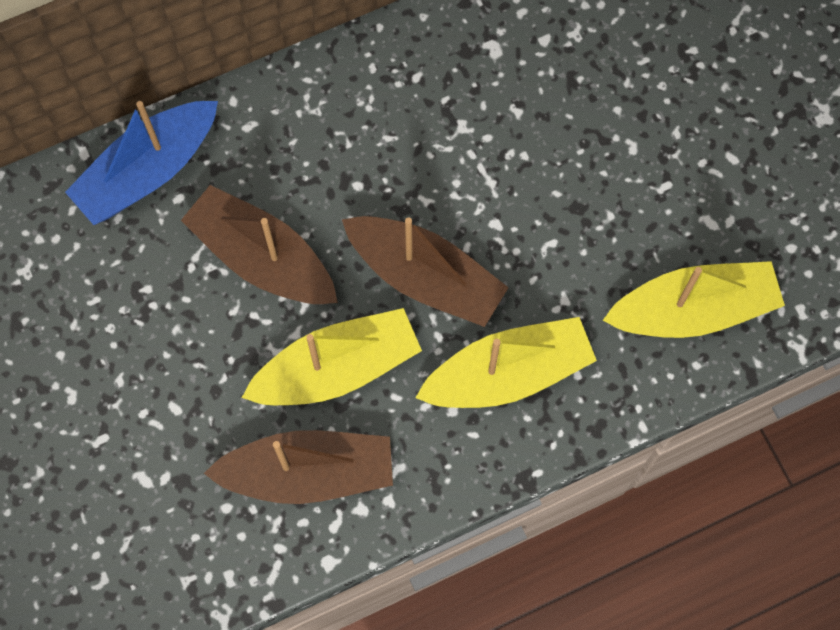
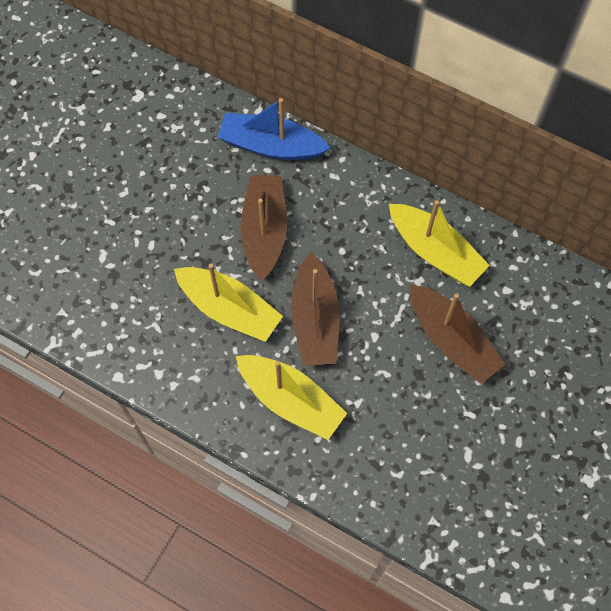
camera: 55 degrees right, 5 degrees down
brown boat [204,430,393,504] -> brown boat moved to [411,285,505,384]
yellow boat [602,261,785,338] -> yellow boat moved to [389,200,490,287]

